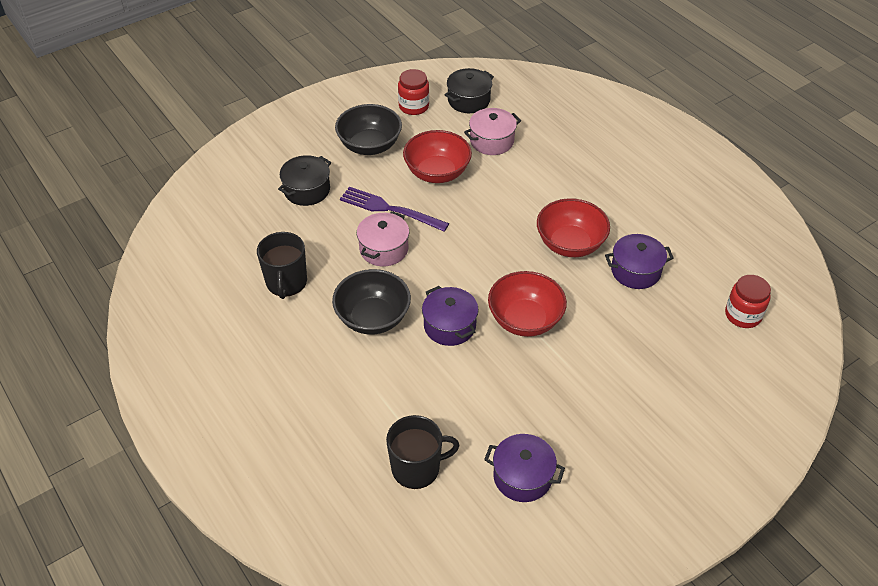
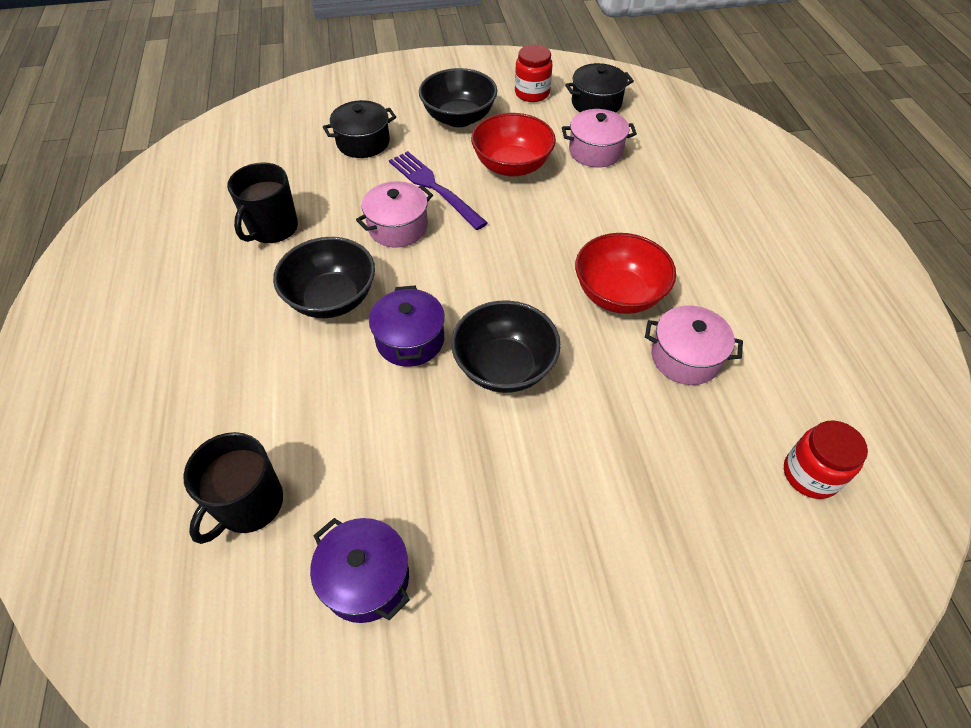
camera: 25 degrees right, 5 degrees up
black mug [386,415,460,489] -> black mug turned 105 degrees clockwise [183,432,283,544]
red bowl [488,271,567,337] -> black bowl [451,300,561,393]
purple pot [605,234,674,289] -> pink pot [645,305,743,385]

